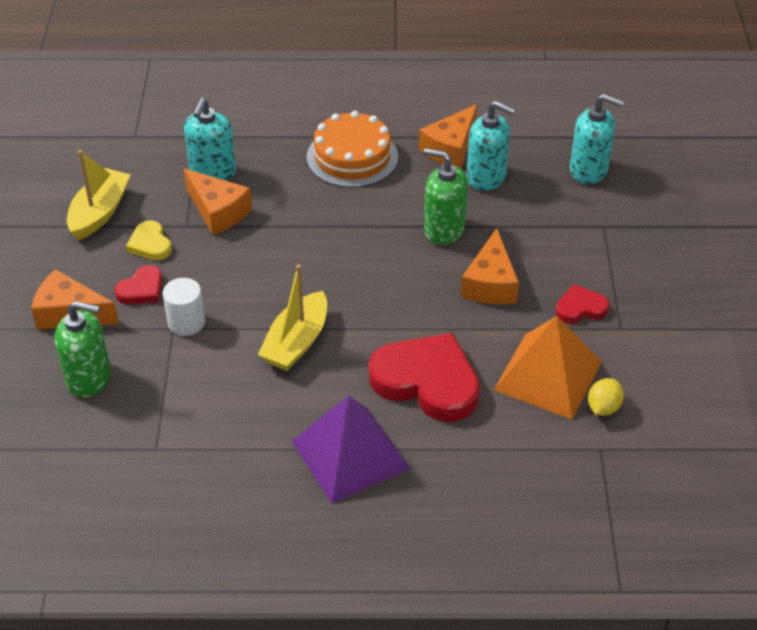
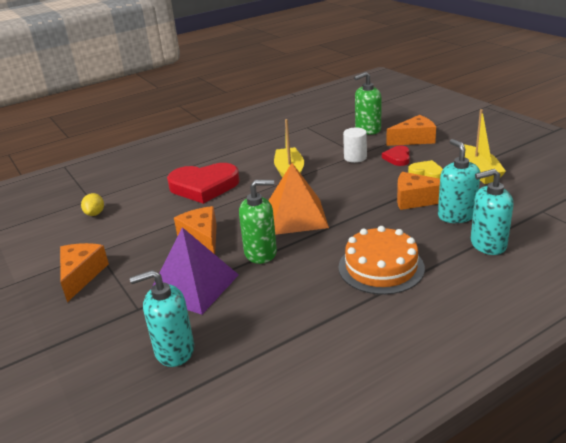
camera: 150 degrees right, 15 degrees down
purple pyramid [292,396,410,504] -> purple pyramid moved to [152,227,239,314]
orange cheese [419,104,478,169] -> orange cheese moved to [60,243,109,302]
turquoise soap dispenser [467,101,516,191] -> turquoise soap dispenser moved to [471,169,513,255]
orange pyramid [494,316,602,419] -> orange pyramid moved to [268,163,329,235]
red heart [555,284,609,324] -> none

